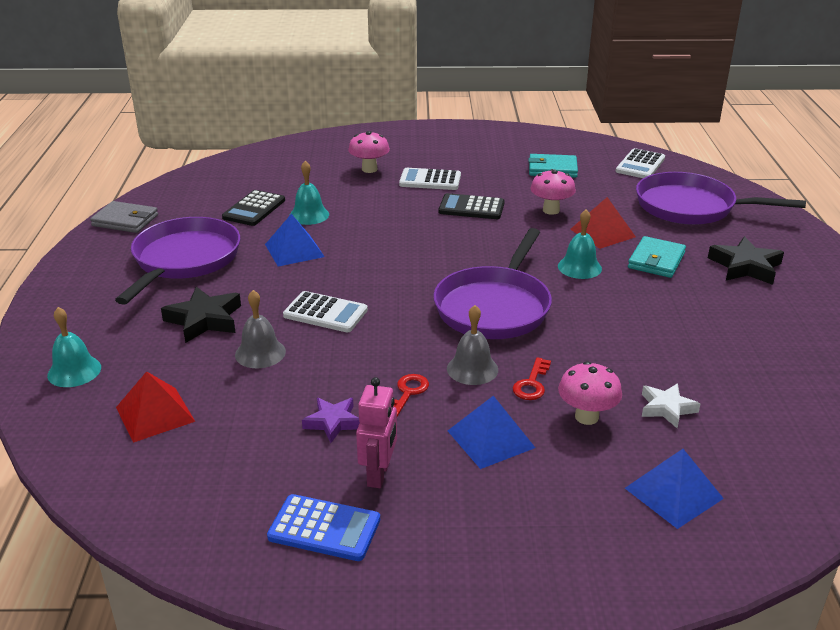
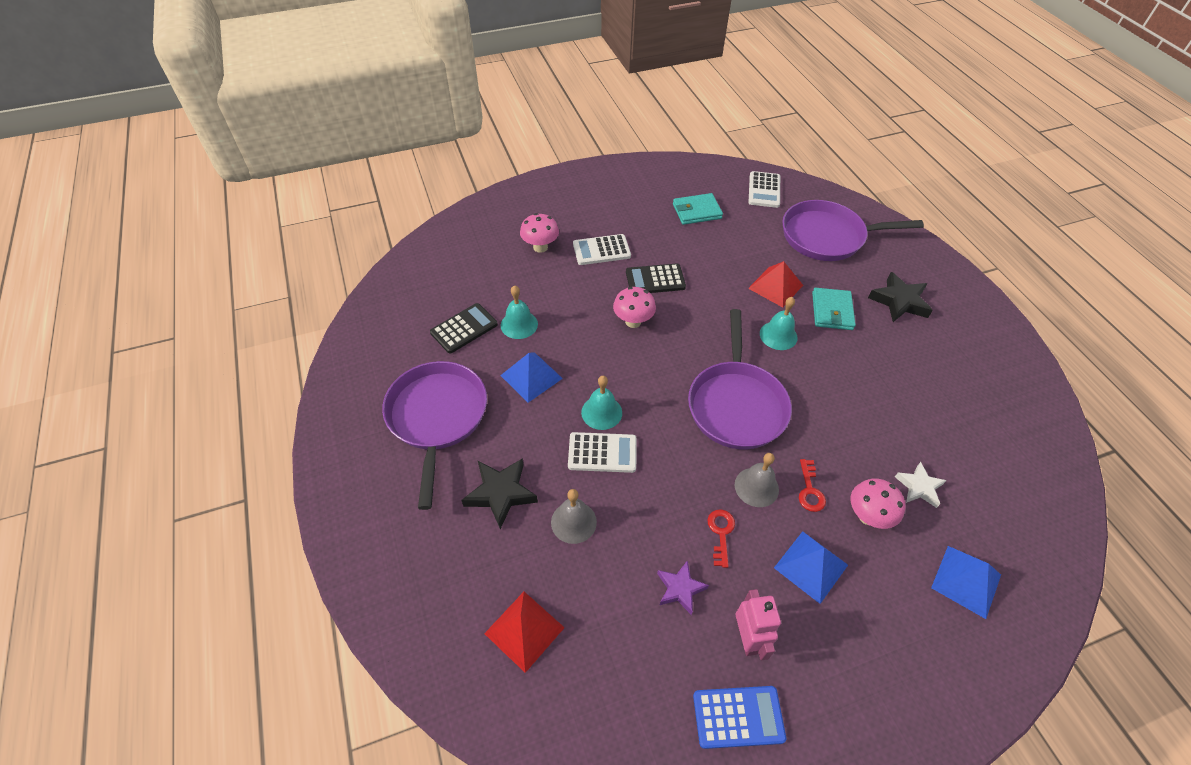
camera: 20 degrees left, 20 degrees up
turquoise bell [47,307,101,387] -> turquoise bell moved to [581,376,622,430]
grey wallet [90,201,158,233] -> none
black calculator [222,190,285,226] -> black calculator turned 135 degrees counterclockwise [430,303,498,353]
pink mushroom [530,169,576,215] -> pink mushroom moved to [613,287,656,328]

